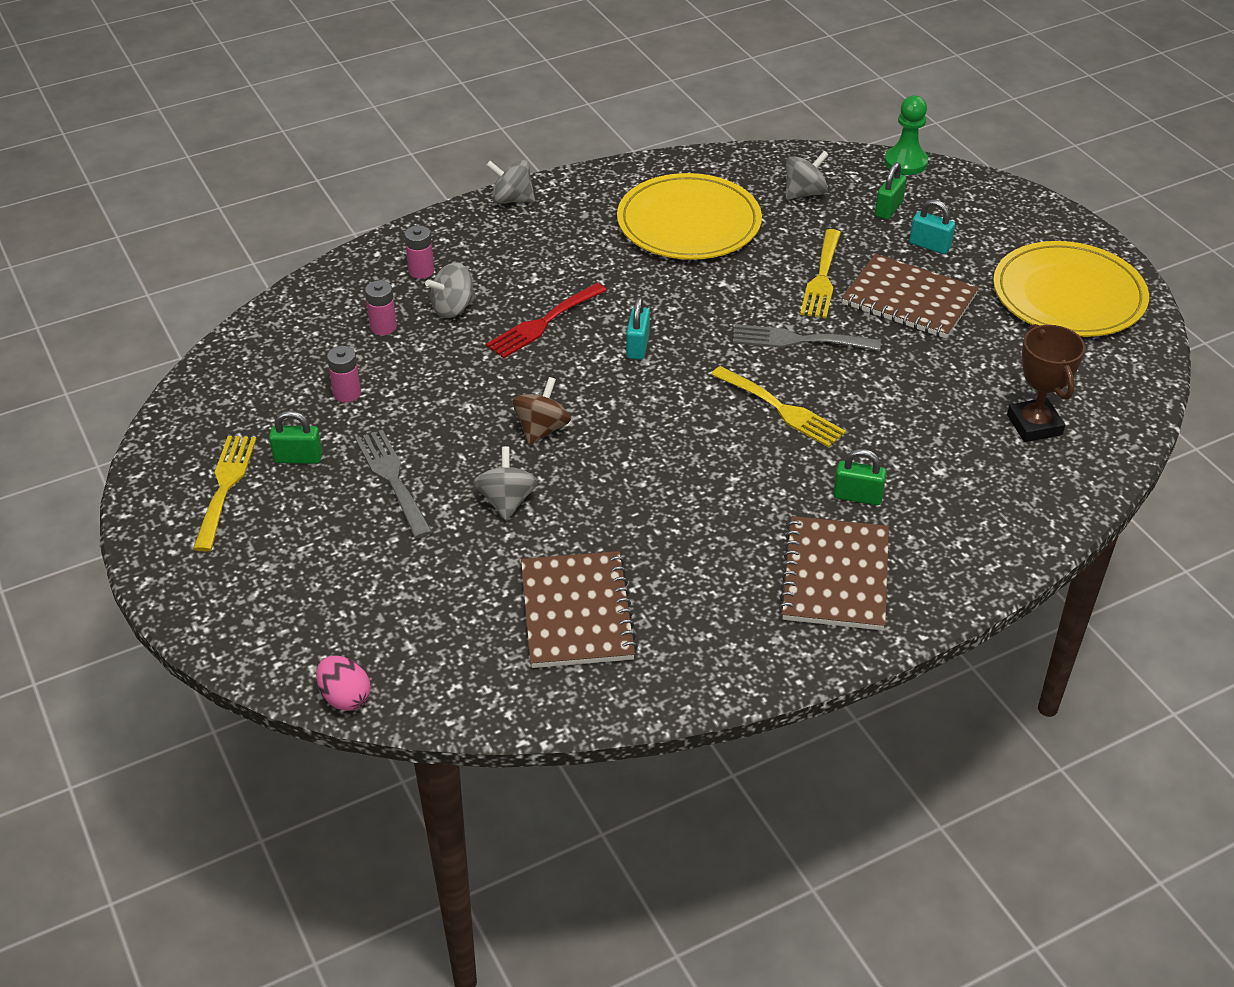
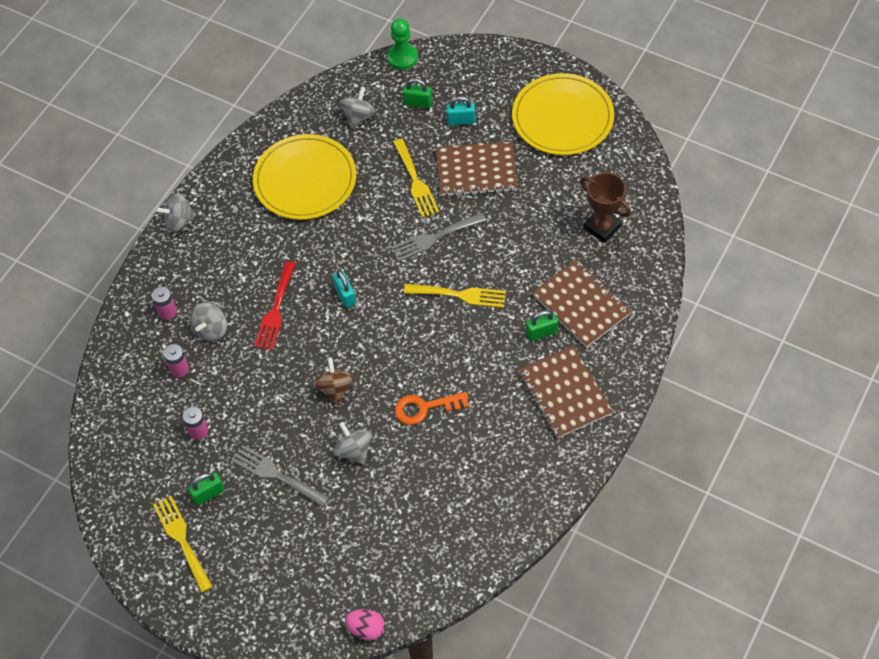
camera: 30 degrees left, 15 degrees up
brown notebook [521,551,638,668] -> brown notebook moved to [532,259,632,348]
green padlock [875,162,907,220] -> green padlock turned 75 degrees counterclockwise [402,78,432,108]
none -> orange key [395,392,469,425]

